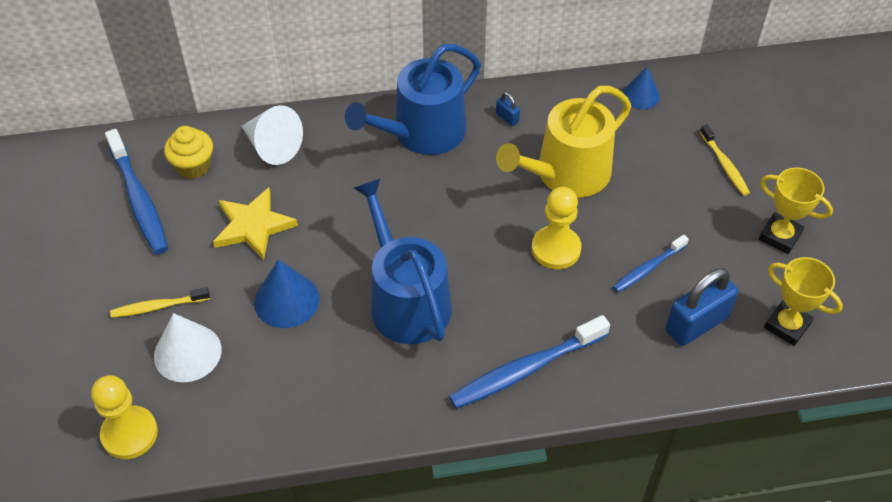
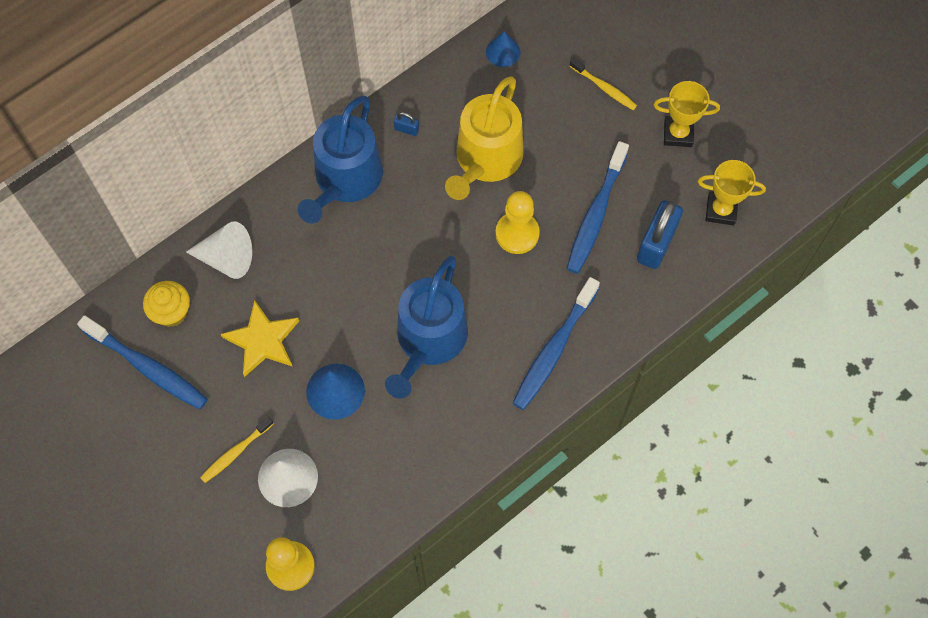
camera: 30 degrees left, 15 degrees up
blue watering can [354,178,452,344] -> blue watering can turned 105 degrees counterclockwise [385,256,468,399]
blue toothbrush [613,235,689,292] -> blue toothbrush [567,141,629,274], size x1.74

